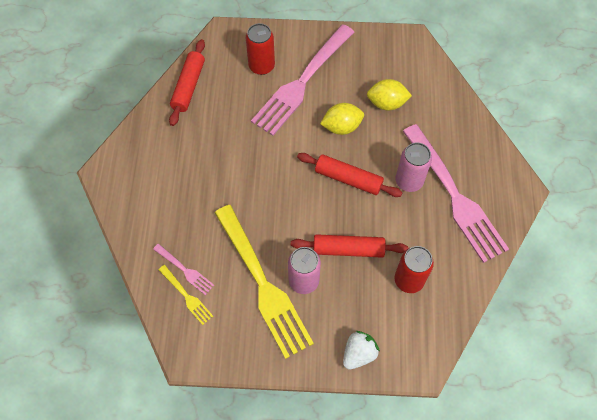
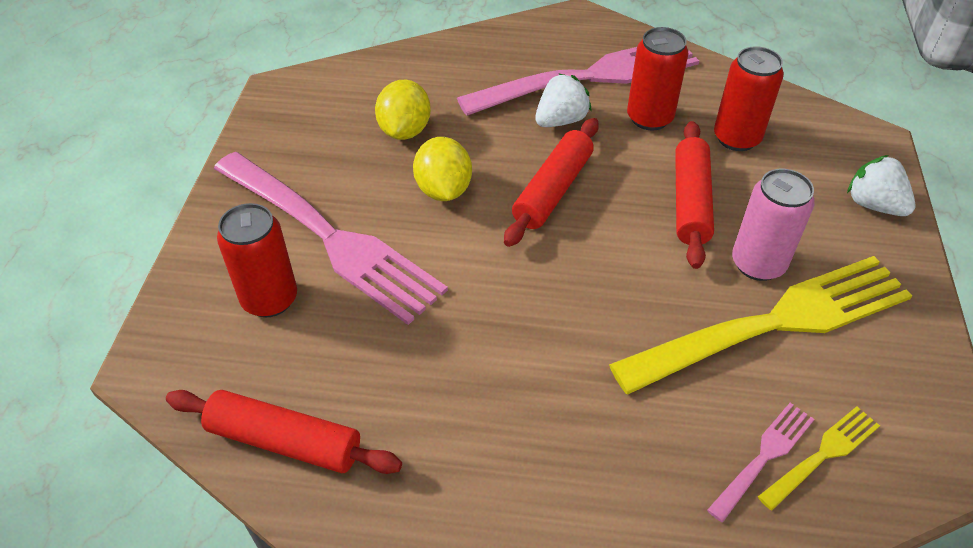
camera: 85 degrees left, 15 degrees down
pink can [395,142,432,192] -> white strawberry [535,73,592,127]
none -> red can [627,27,688,130]

